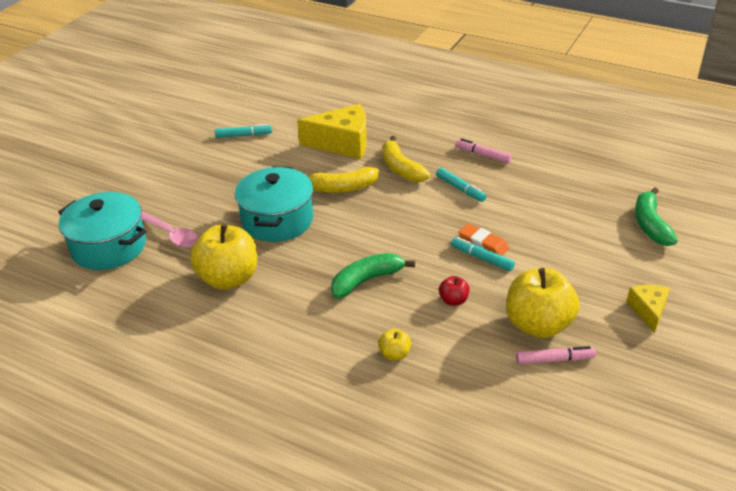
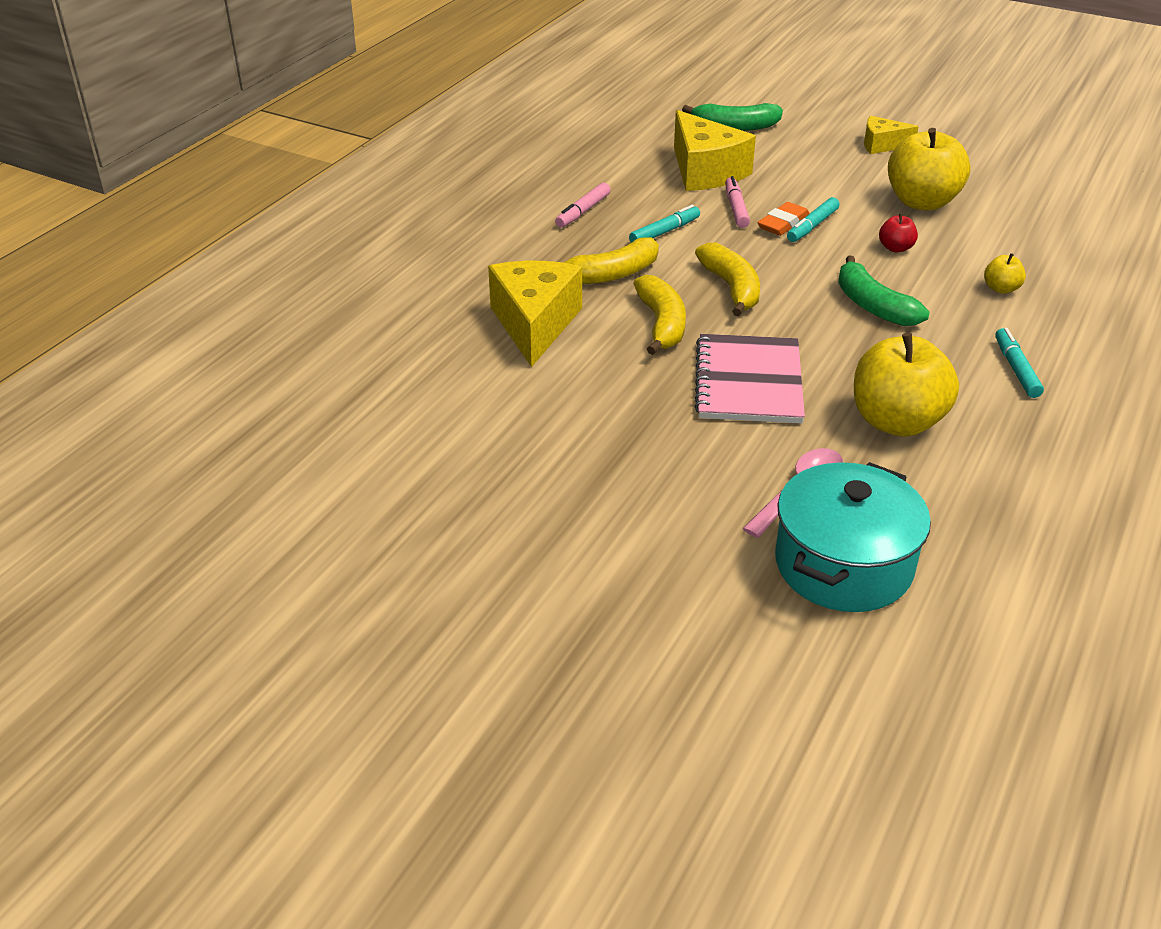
camera: 90 degrees left, 0 degrees up
turquoise marker [215,124,272,138] -> turquoise marker moved to [995,328,1044,398]
turquoise pot [235,166,313,242] -> pink notebook [695,334,805,423]
pink marker [516,346,596,364] -> pink marker moved to [725,176,750,228]
none -> yellow cheese [674,110,756,191]
none -> yellow banana [695,243,760,316]

